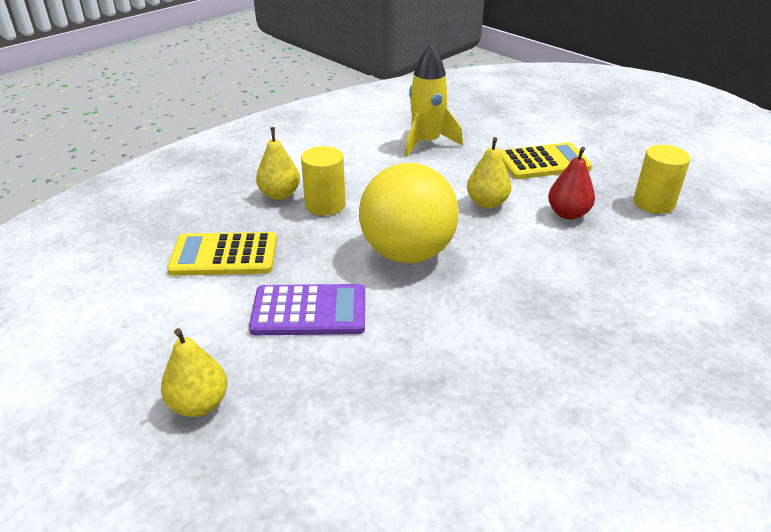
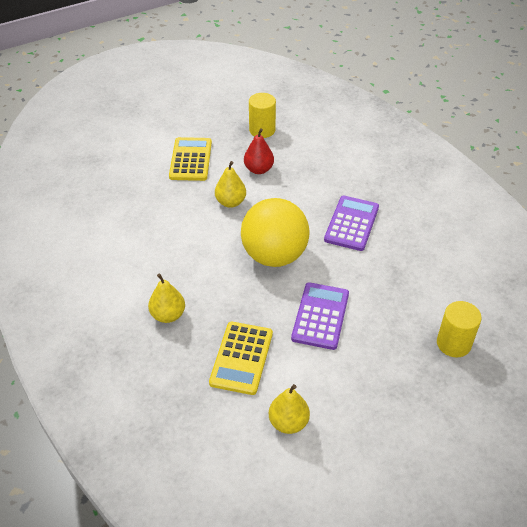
camera: 75 degrees left, 10 degrees up
yellow pear [161,328,227,417] -> yellow pear moved to [269,384,310,434]
yellow cylinder [301,146,345,216] -> yellow cylinder moved to [437,301,482,357]
yellow rocket [404,44,463,157] -> none
none -> purple calculator [324,196,379,251]

